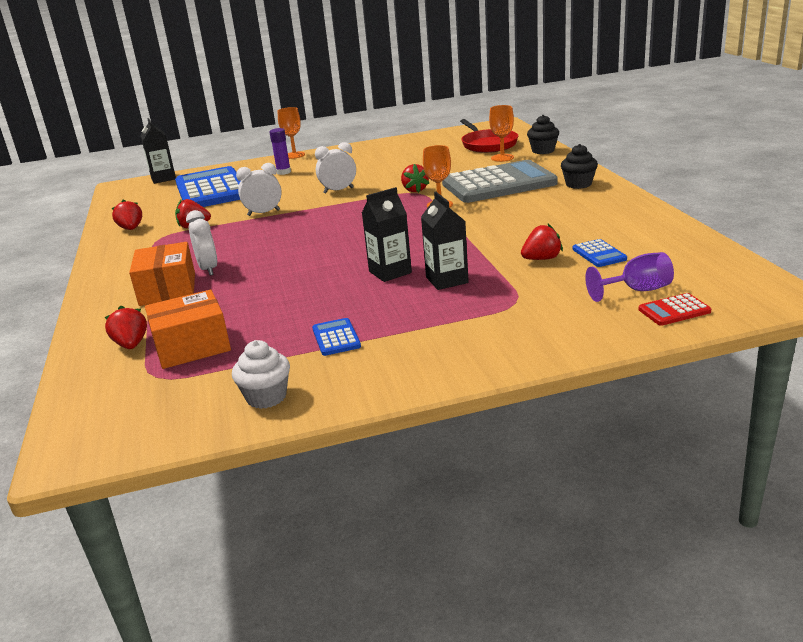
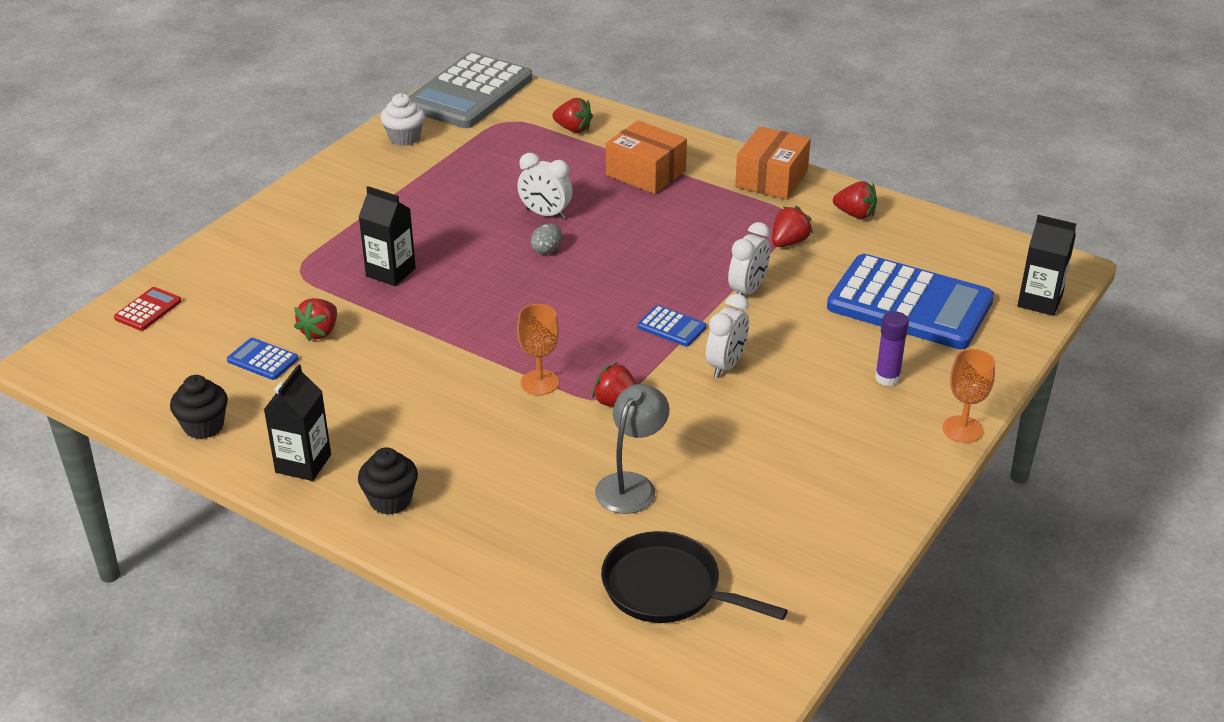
camera: 135 degrees right, 10 degrees up
orange box [145,290,231,369] -> orange box moved to [735,126,811,200]
white clock [186,210,217,276] -> white clock moved to [517,153,573,219]
blue calculator [312,318,361,356] -> blue calculator moved to [638,305,706,347]
black carton [362,187,412,282] -> black carton moved to [264,364,331,481]
grey calculator [442,160,558,203] -> grey calculator moved to [409,52,532,128]
red pan [460,119,518,153] -> black pan [601,531,788,623]
orange goblet [489,105,514,162] -> none
black cupcake [527,115,559,154] -> black cupcake moved to [170,375,228,439]
purple goblet [585,252,674,302] -> none
none -> grey egg [530,224,562,254]
none -> grey lamp [595,384,670,514]

